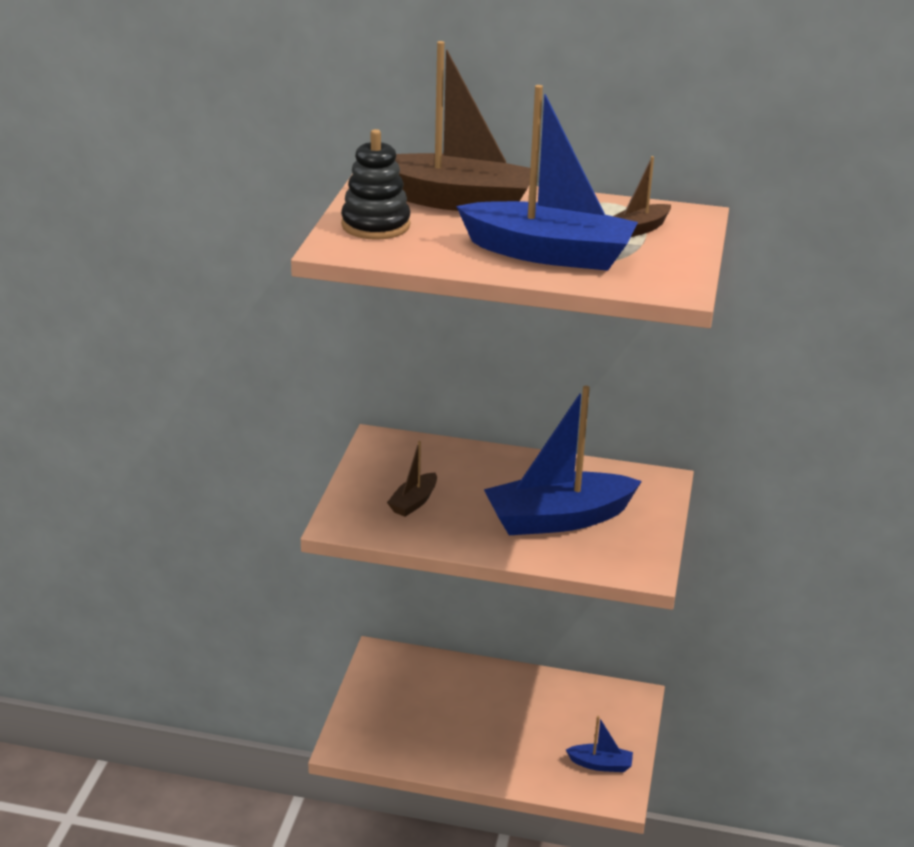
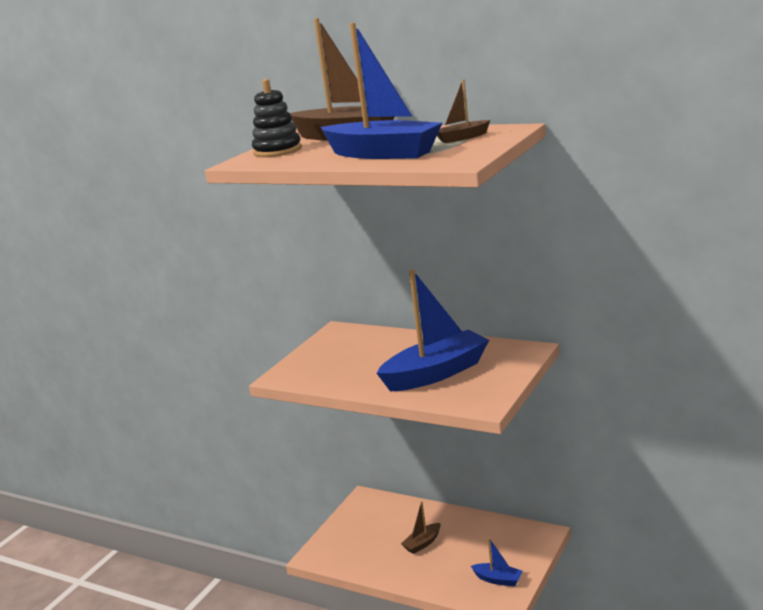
camera: 20 degrees right, 10 degrees down
brown boat [387,441,437,517] -> brown boat moved to [401,502,441,554]
blue boat [484,386,642,535] -> blue boat turned 150 degrees clockwise [377,269,489,392]

